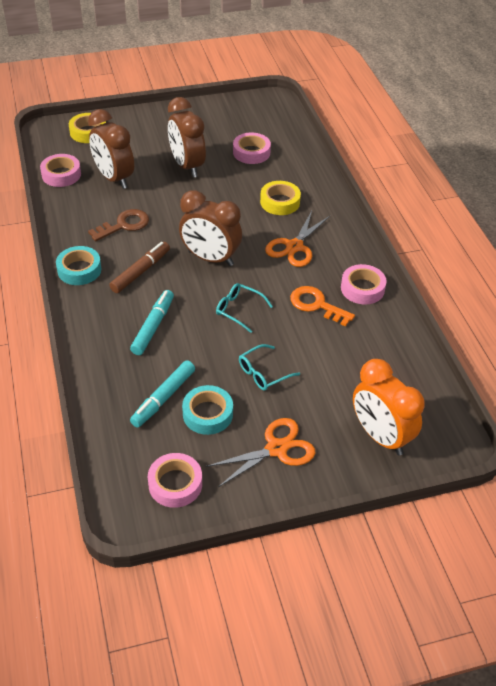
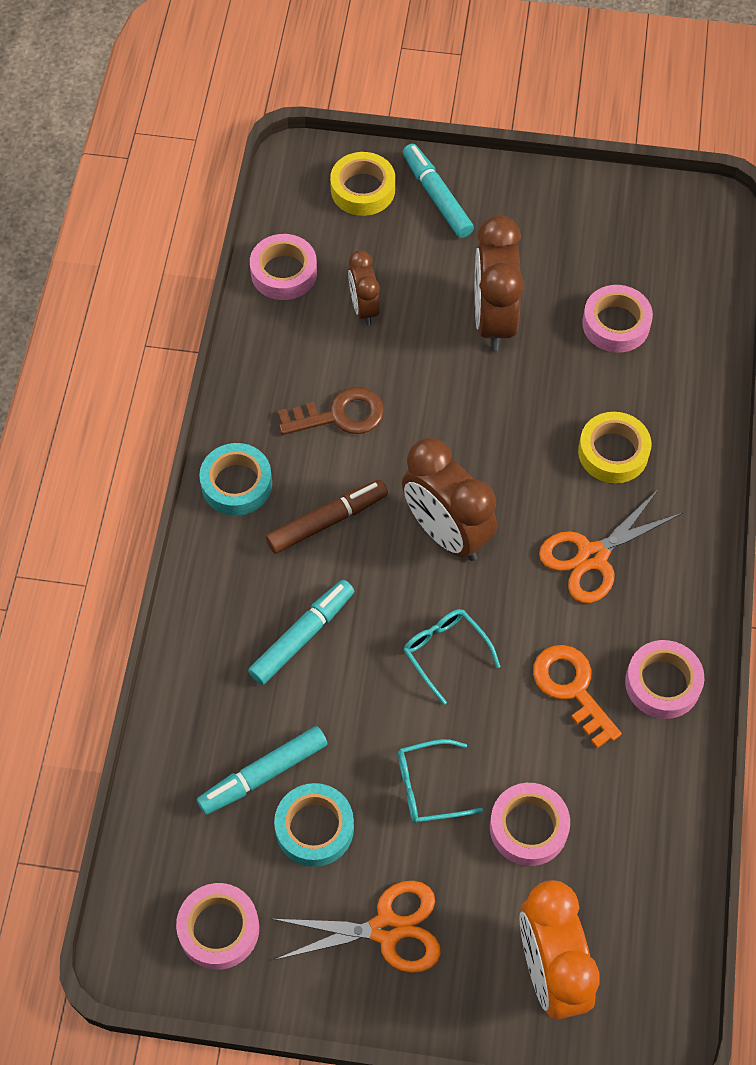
camera: 25 degrees right, 15 degrees up
brown clock [88,109,134,189] -> brown clock [348,250,380,325], size x0.57
none -> turquoise marker [403,144,474,238]
none -> pink tape [490,783,570,866]

